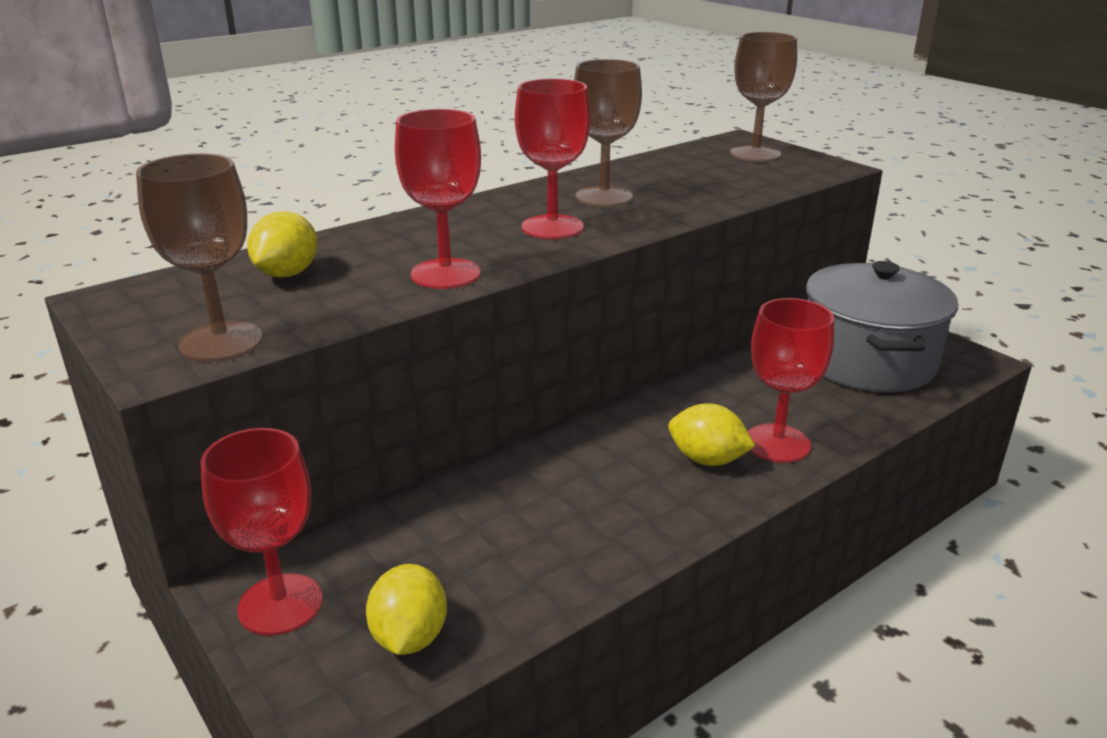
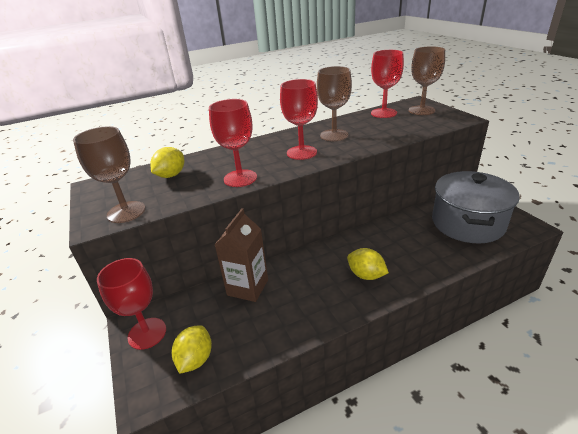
camera: 15 degrees right, 5 degrees up
red goblet [748,298,834,463] -> red goblet moved to [371,50,404,118]
none -> brown carton [214,208,268,302]

